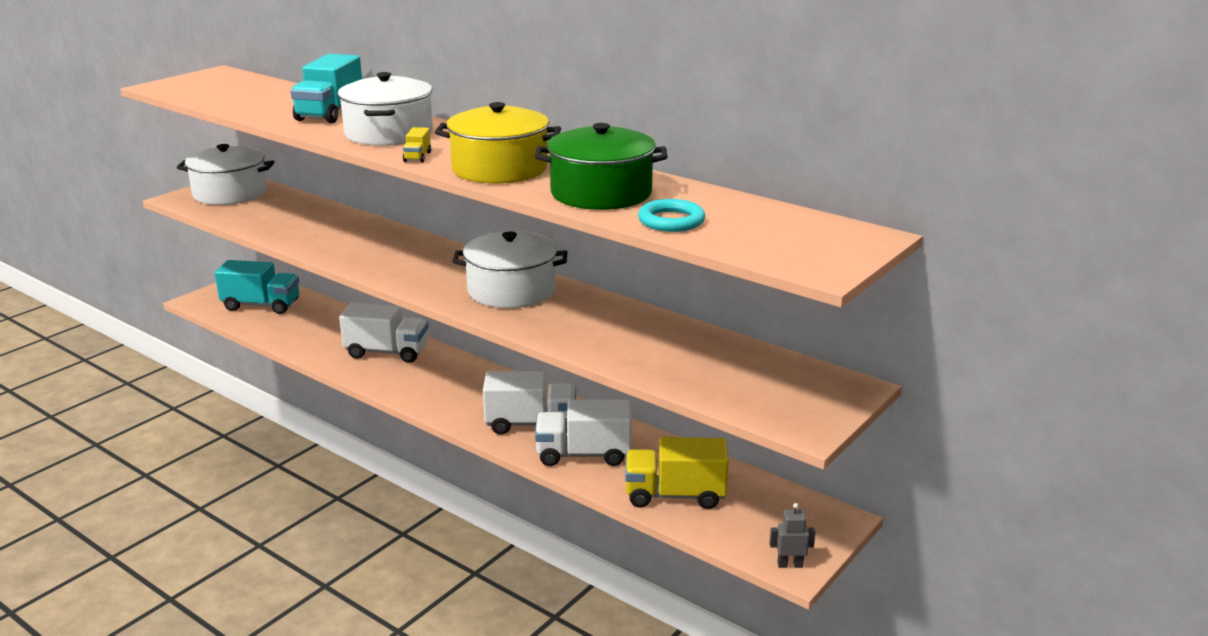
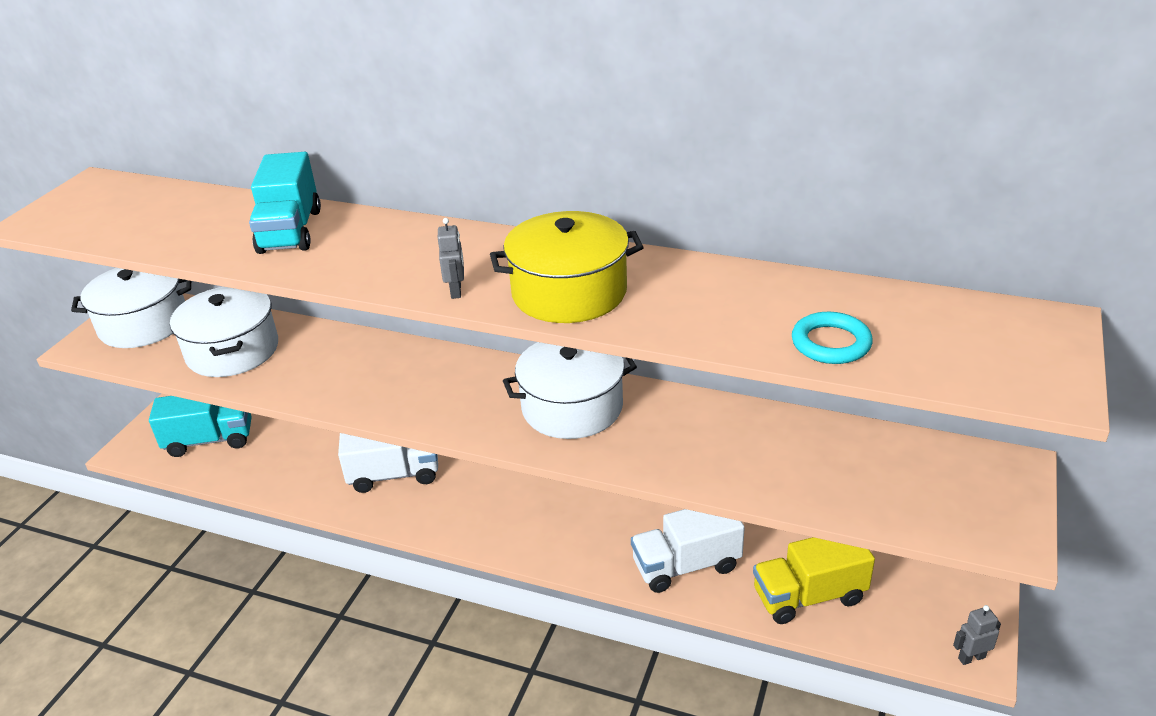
camera: 15 degrees left, 10 degrees up
white pot [338,72,433,146] -> white pot moved to [170,287,278,377]
yellow truck [403,127,431,163] -> grey robot [438,218,464,299]
white truck [483,371,576,435] -> none
green pot [535,123,667,210] -> none

